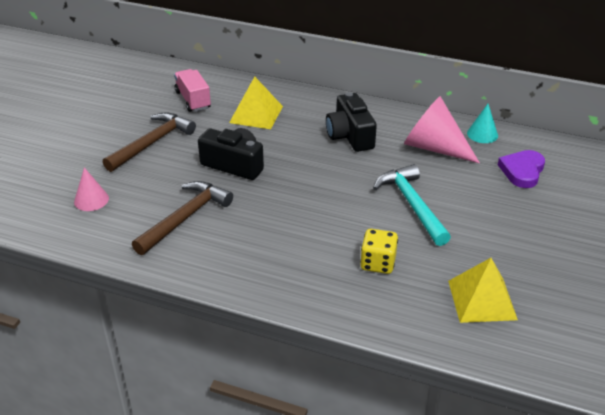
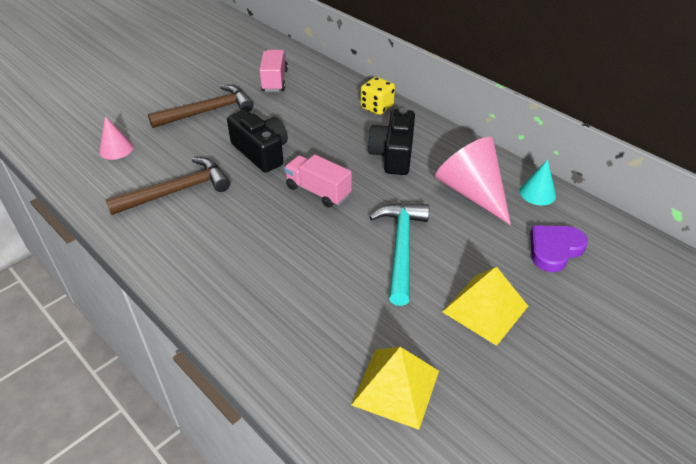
camera: 25 degrees right, 5 degrees up
yellow pyramid [229,77,283,129] -> yellow pyramid moved to [442,266,528,346]
yellow dice [360,229,398,274] -> yellow dice moved to [361,77,395,115]
none -> pink truck [284,154,352,208]

